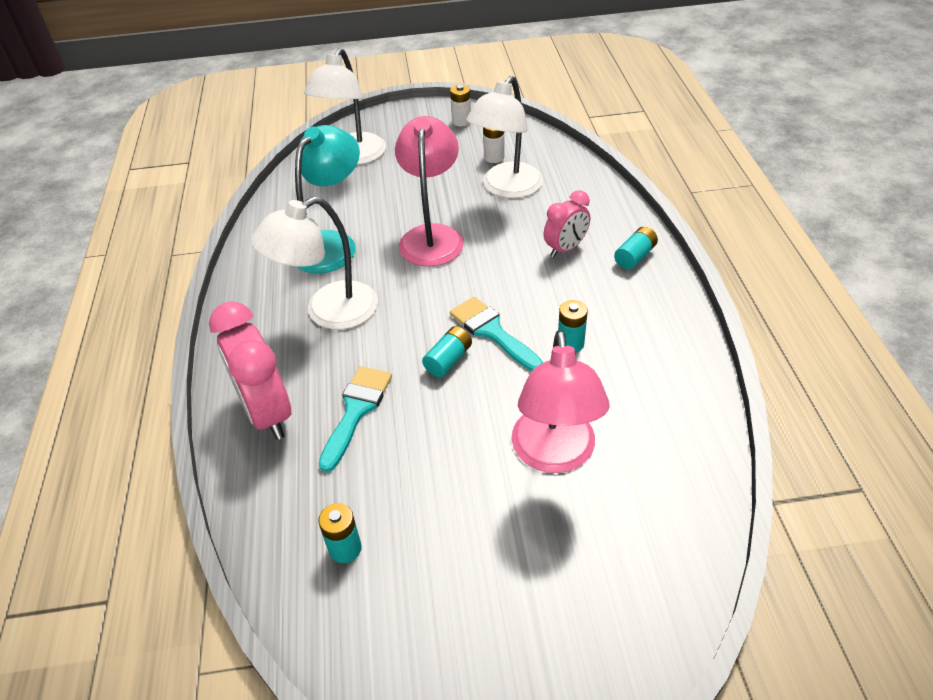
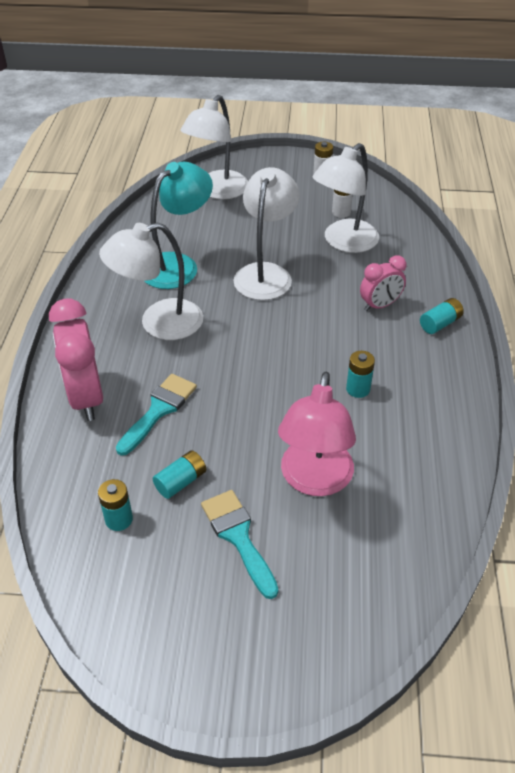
camera: 10 degrees right, 0 degrees up
pink lamp [395,116,464,267] -> white lamp [233,167,300,300]
turquoise battery [422,326,472,377] -> turquoise battery moved to [153,450,206,499]
turquoise brush [450,296,543,371] -> turquoise brush moved to [201,490,278,599]

